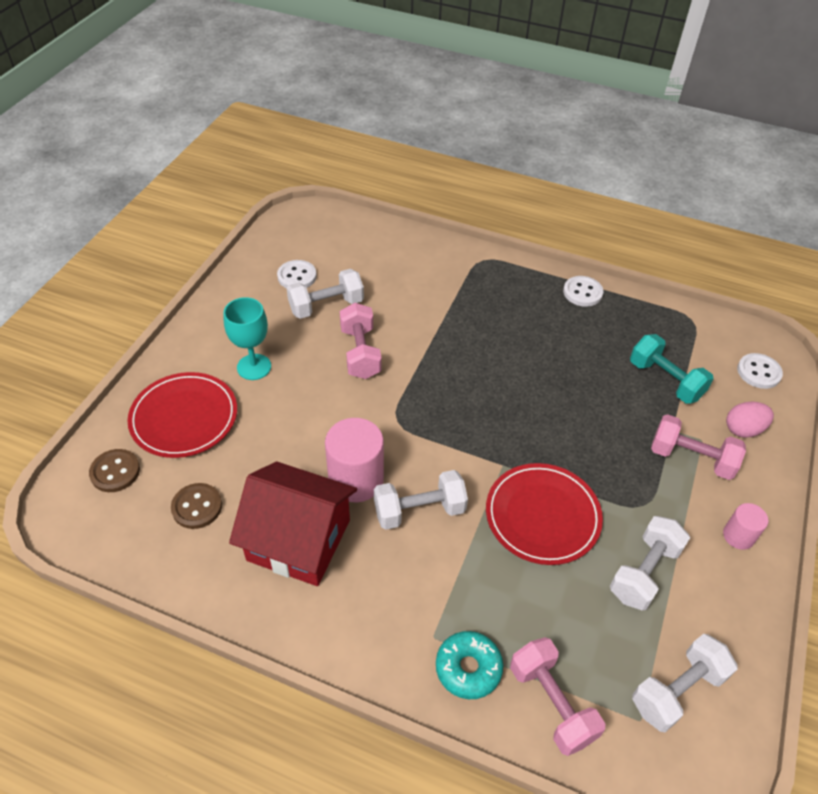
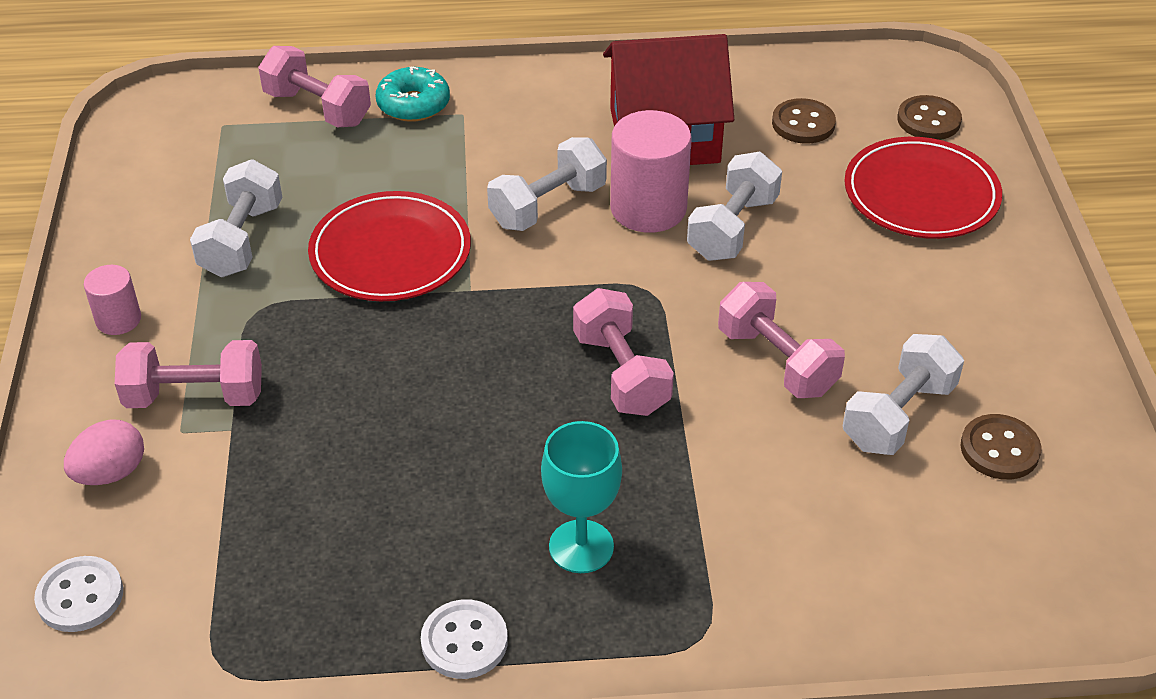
camera: 155 degrees right, 5 degrees down
turquoise goblet [224,297,271,380] -> turquoise goblet moved to [541,421,622,573]
white button [277,260,317,288] -> brown button [961,414,1041,480]
turquoise dumbbell [630,334,714,404] -> none
white dumbbell [632,634,738,732] -> white dumbbell moved to [687,152,782,261]
none -> pink dumbbell [573,288,674,416]

